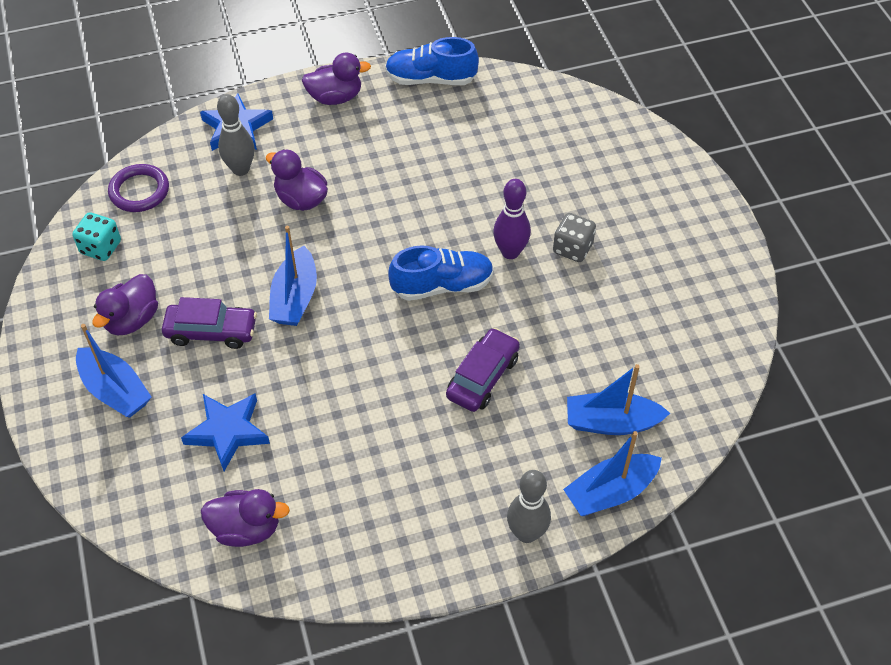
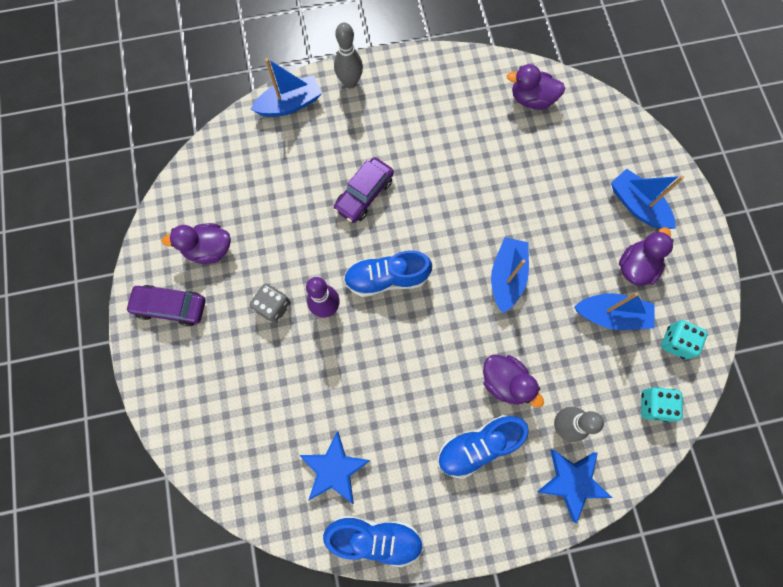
camera: 175 degrees left, 20 degrees up
purple ring [108,164,169,212] -> turquoise dice [641,387,683,422]
purple car [162,297,257,349] -> purple car moved to [126,285,205,326]
blue star [181,393,270,471] -> blue star moved to [299,431,371,504]
purple duck [302,53,371,105] -> purple duck moved to [162,223,231,264]
blue boat [567,364,670,435] -> blue boat moved to [574,292,655,330]
none -> blue shoe [437,415,529,479]

